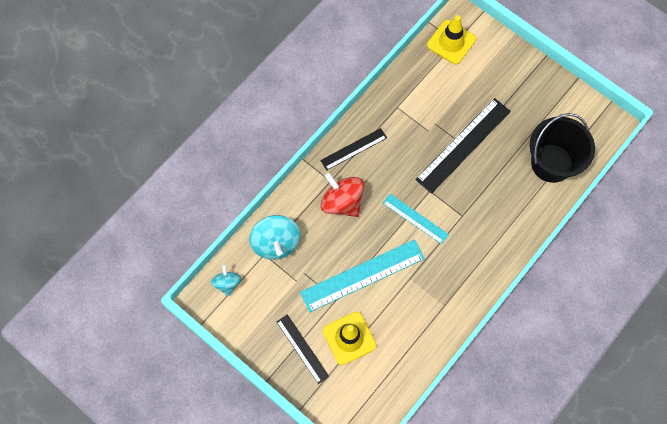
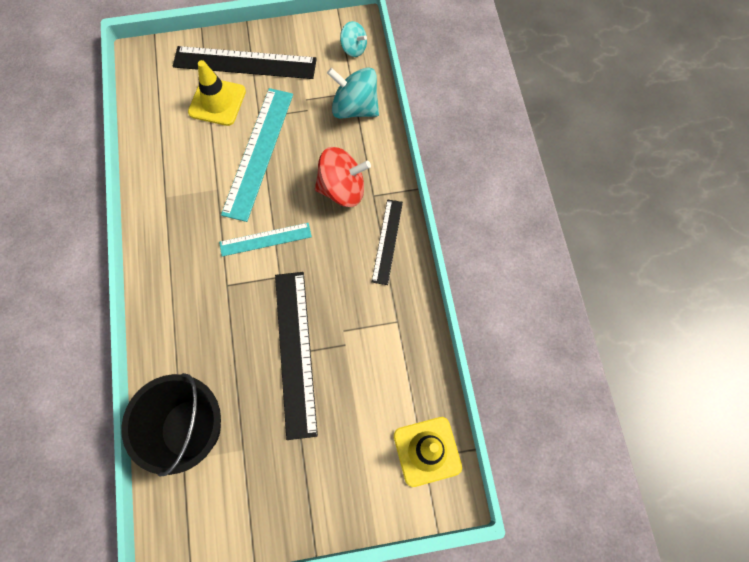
camera: 130 degrees right, 0 degrees up
black ruler [276,314,329,384] -> black ruler [173,46,317,79], size x1.73

